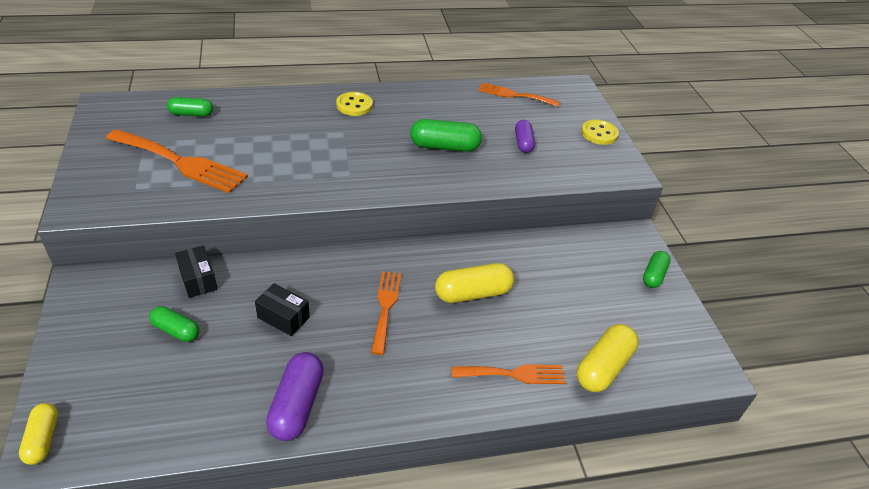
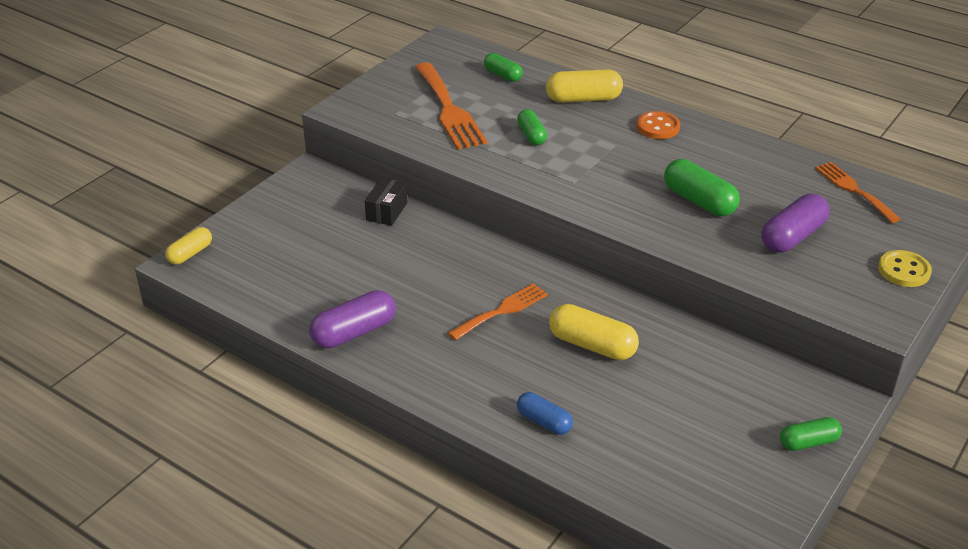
camera: 50 degrees right, 5 degrees down
green capsule [149,306,199,342] -> green capsule moved to [517,109,547,145]
black box [255,283,310,336] -> none
yellow button [336,92,373,116] -> orange button [637,111,680,139]
orange fork [451,364,566,384] -> blue capsule [517,392,573,435]
purple capsule [515,120,535,153] -> purple capsule [761,194,830,252], size x1.59
yellow capsule [577,324,638,392] -> yellow capsule moved to [546,69,623,102]

